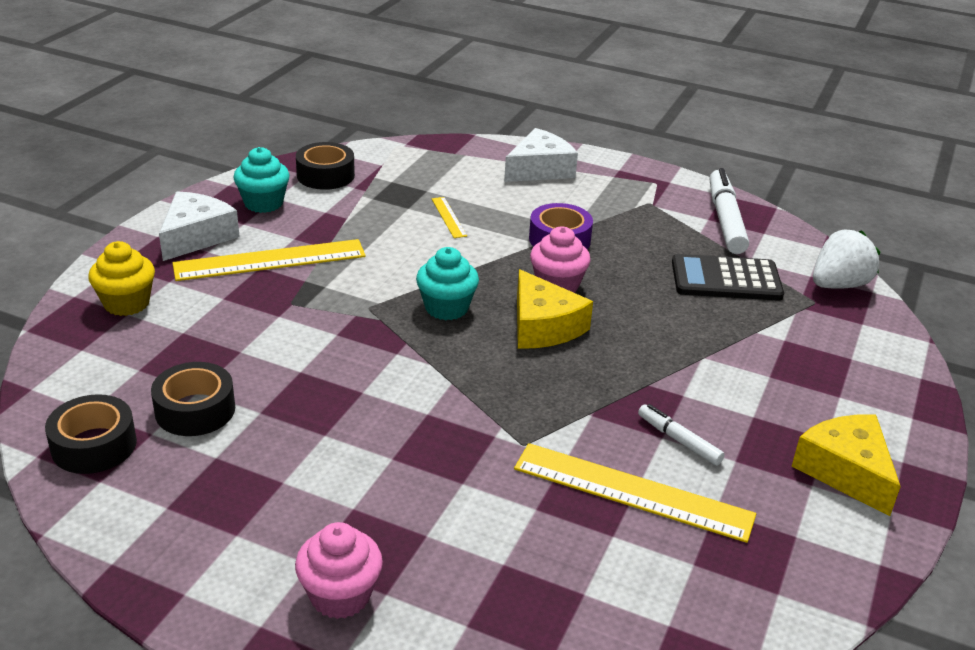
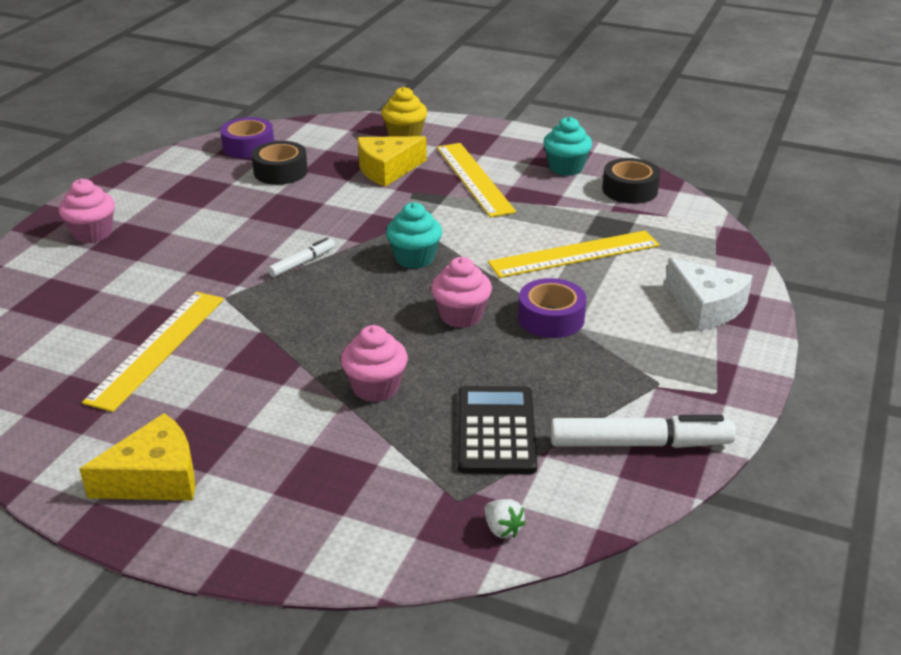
camera: 90 degrees right, 0 degrees up
black tape [45,394,137,474] -> purple tape [220,117,274,159]
white cheese [159,191,240,261] -> none
yellow ruler [432,197,467,238] -> yellow ruler [488,230,660,278], size x2.18
yellow cheese [517,269,593,349] -> yellow cheese moved to [358,136,427,187]
white marker [638,404,725,465] -> white marker moved to [268,237,335,277]
white strawberry [813,230,880,289] -> white strawberry [484,499,526,538], size x0.50
none -> pink cupcake [341,325,408,402]

